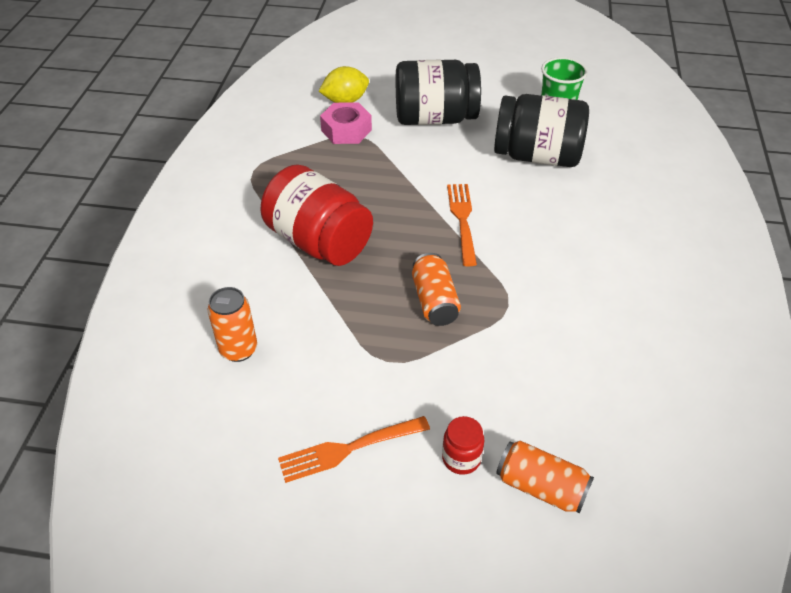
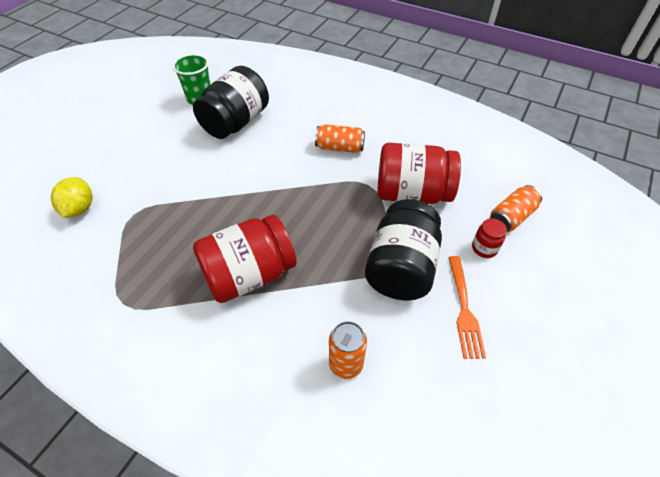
camera: 70 degrees left, 5 degrees up
pink nut [320,102,372,144] -> none
black jar [396,59,481,125] -> black jar moved to [365,199,442,300]
orange can [412,253,461,326] -> orange can moved to [315,124,365,153]
orange fork [447,184,477,266] -> none
none -> red jar [377,143,461,204]

